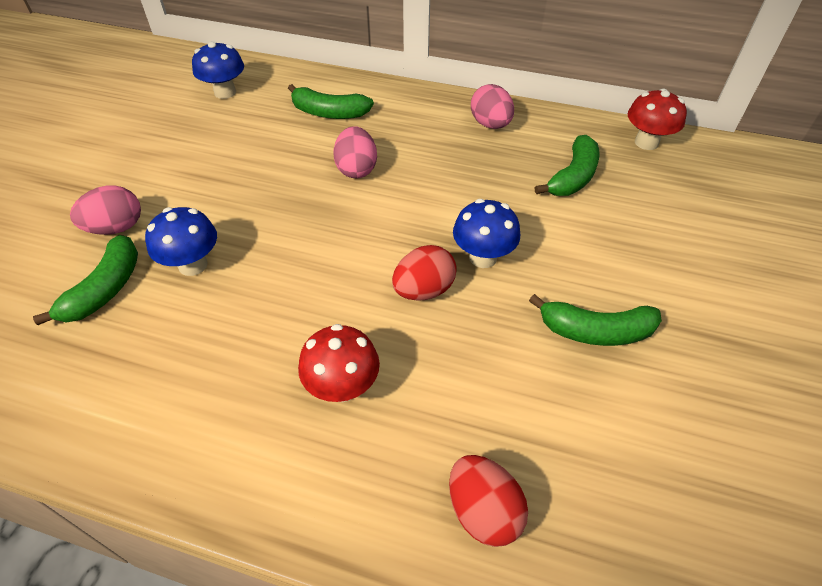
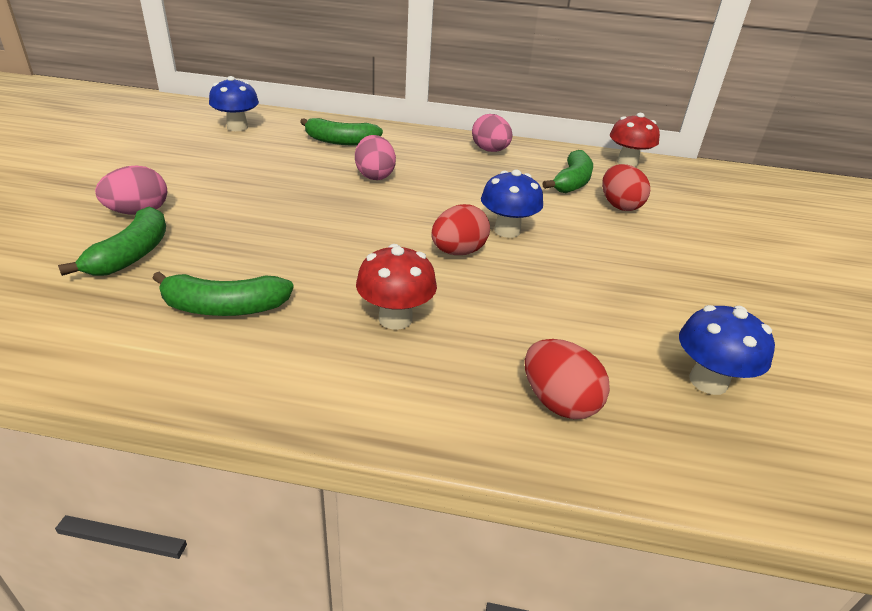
camera: 10 degrees left, 15 degrees down
blue mushroom [145,207,217,276] -> blue mushroom moved to [679,305,775,395]
green banana [529,294,662,346] -> green banana moved to [152,272,294,316]
none -> red egg [602,164,650,211]

